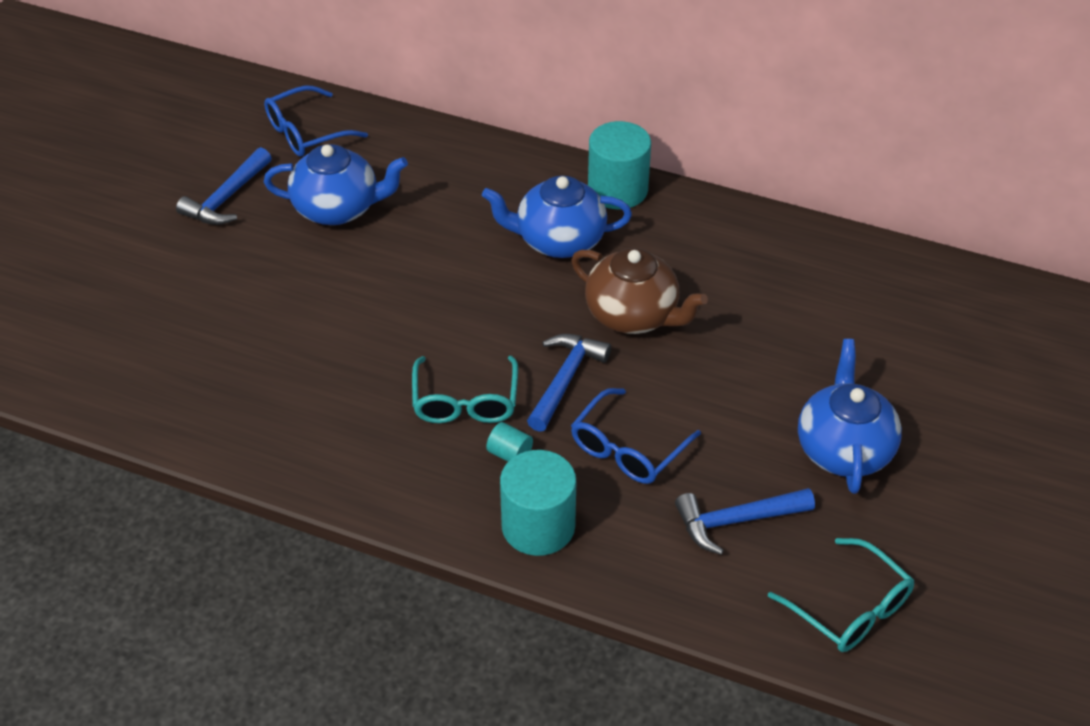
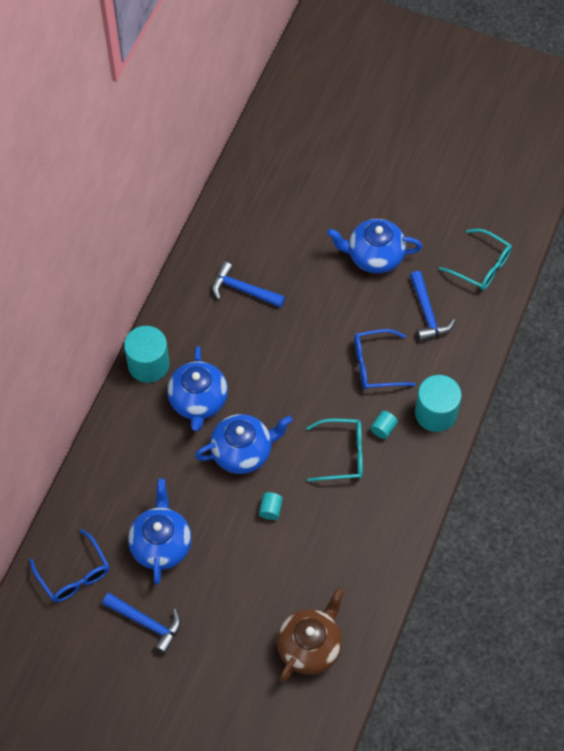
camera: 90 degrees left, 15 degrees up
blue hammer [527,334,611,432] -> blue hammer moved to [212,261,285,308]
brown teapot [571,248,708,334] -> brown teapot moved to [277,588,344,682]
blue glasses [571,388,701,484] -> blue glasses turned 135 degrees clockwise [354,329,416,389]
turquoise glasses [768,538,915,652] -> turquoise glasses turned 75 degrees clockwise [439,229,512,290]
none -> blue teapot [195,414,293,474]
none -> turquoise cylinder [259,492,283,520]

